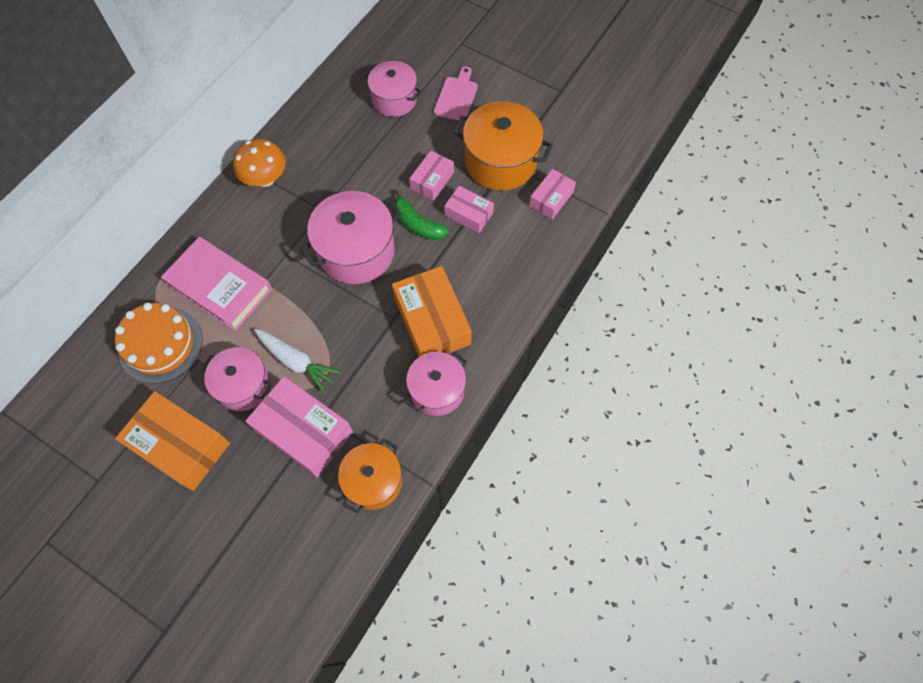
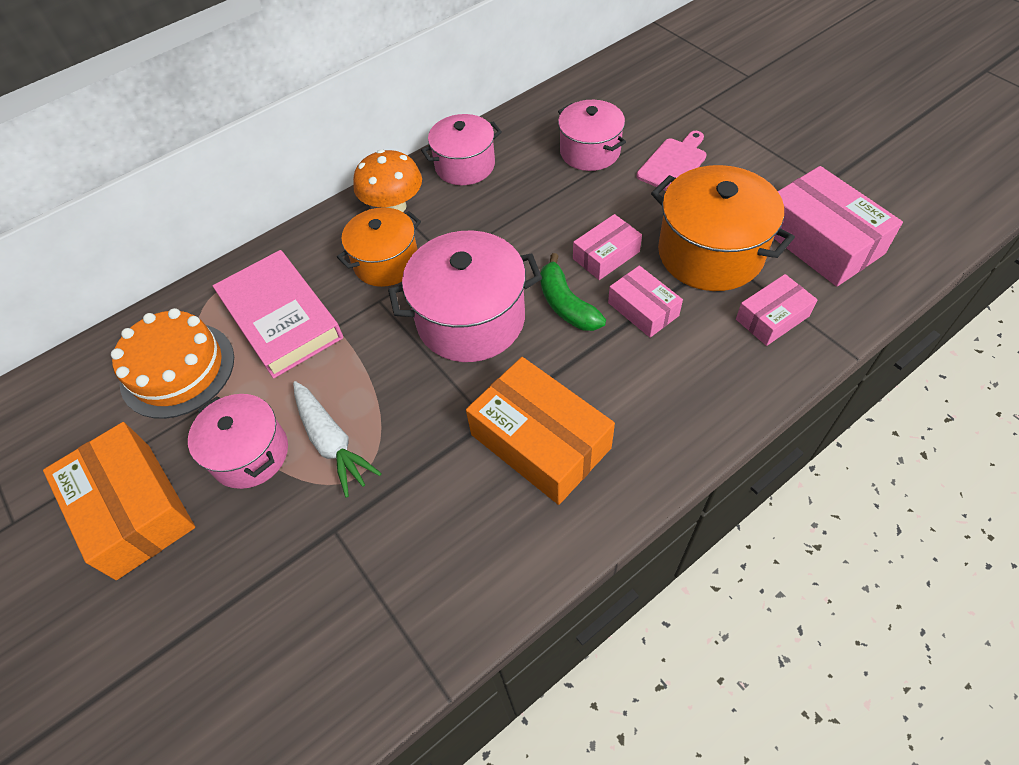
camera: 25 degrees right, 10 degrees down
pink box [245,376,353,477] -> pink box moved to [774,166,903,287]
orange pot [338,438,402,514] -> orange pot moved to [337,207,421,287]
orange box [392,266,472,357] -> orange box turned 45 degrees counterclockwise [466,357,615,505]
pink pot [405,351,467,416] -> pink pot moved to [421,114,502,185]

